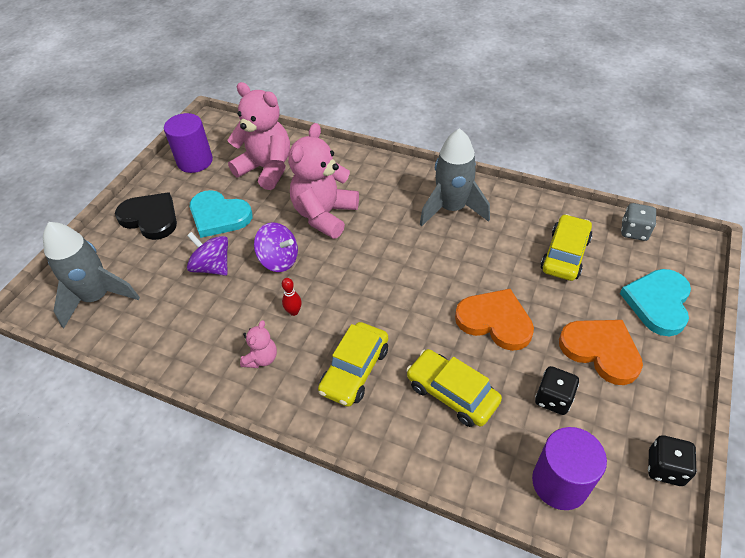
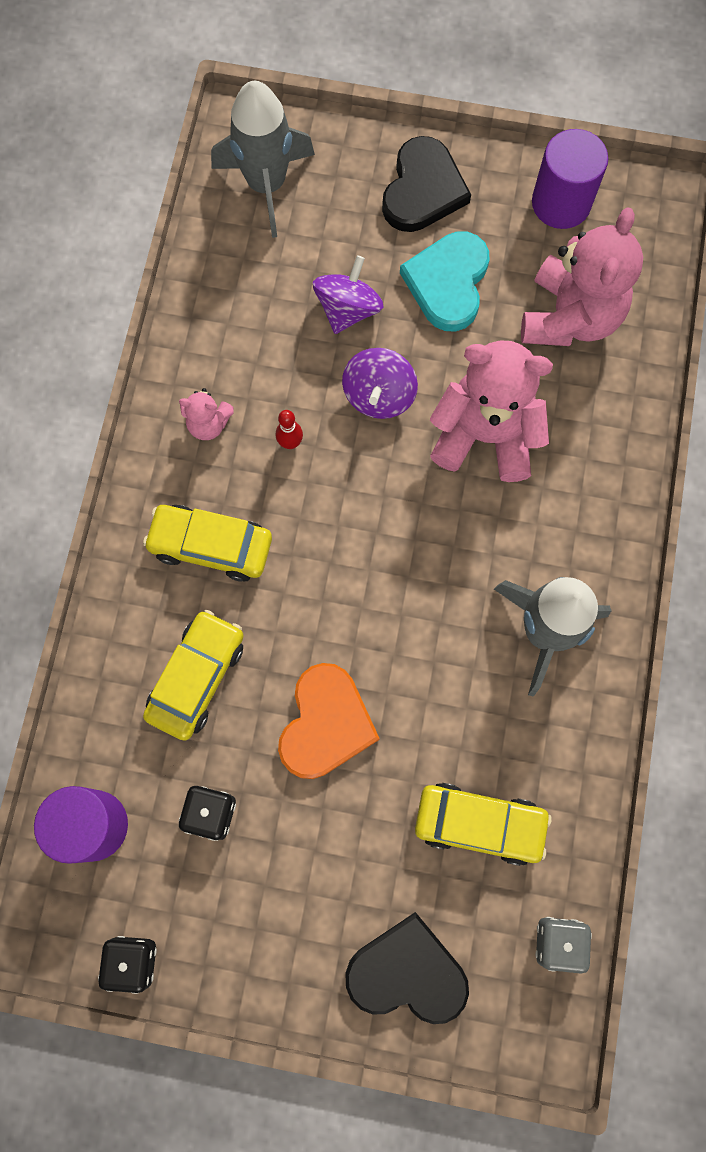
camera: 75 degrees right, 25 degrees up
orange heart [559,320,643,385] -> none
turquoise heart [620,269,691,336] -> black heart [346,912,469,1024]

